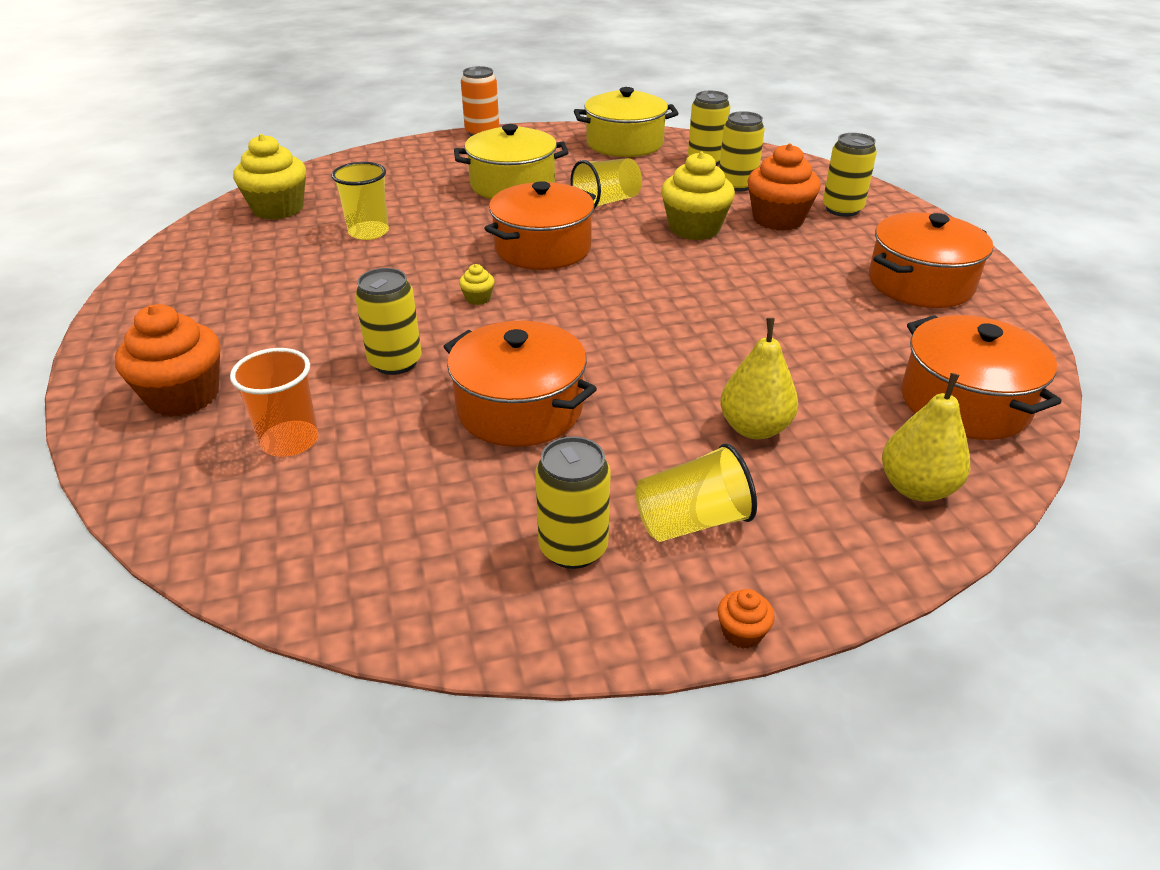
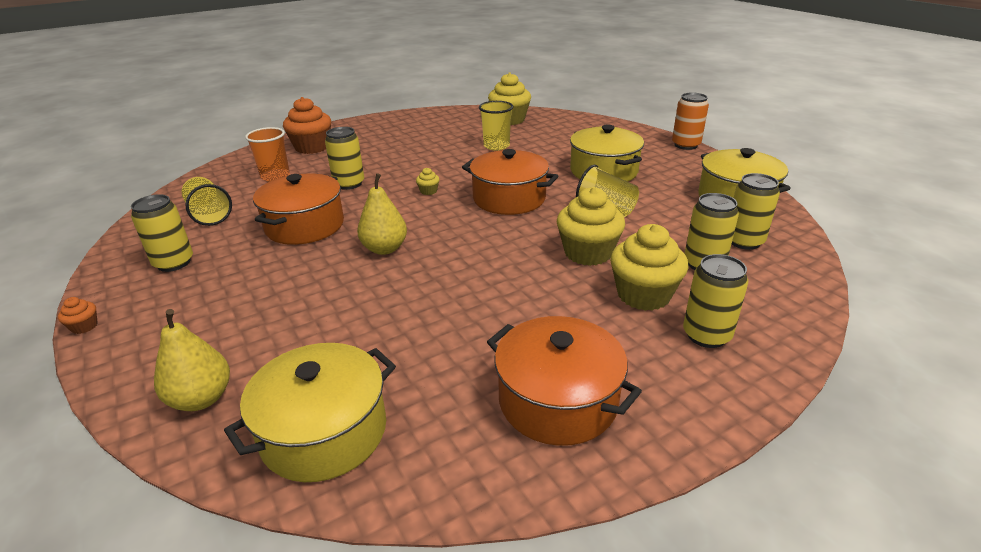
camera: 75 degrees right, 5 degrees down
yellow cup [635,443,757,542] -> yellow cup moved to [182,177,232,226]
yellow pear [720,318,798,439] -> yellow pear moved to [357,173,407,255]
orange cupcake [747,143,821,231] -> yellow cupcake [610,224,688,311]
orange pot [901,315,1061,440] -> yellow pot [224,343,396,482]

